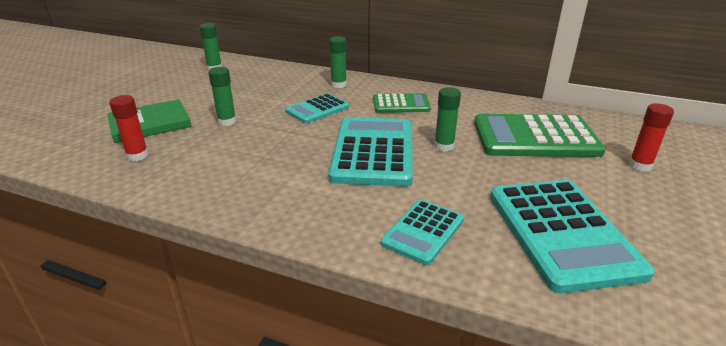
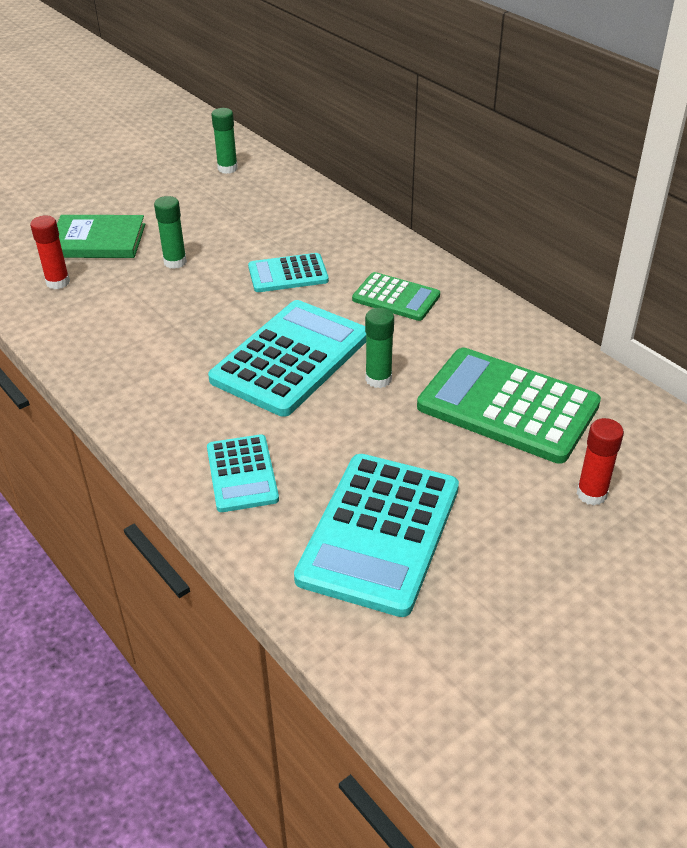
camera: 30 degrees right, 10 degrees up
green glue stick [329,36,347,88] -> none
turquoise calculator [381,200,464,265] -> turquoise calculator turned 75 degrees counterclockwise [207,434,279,512]

